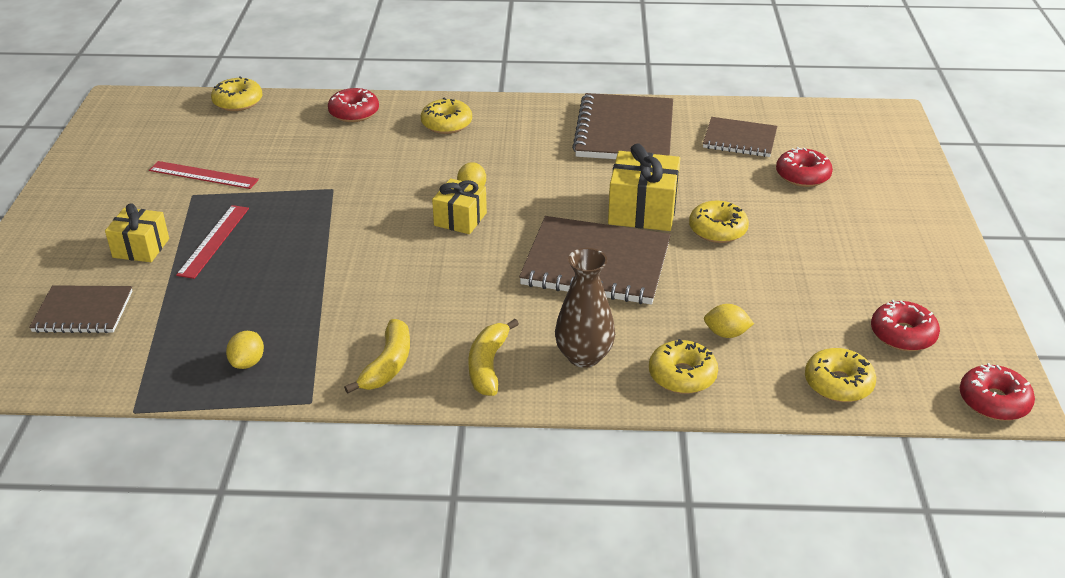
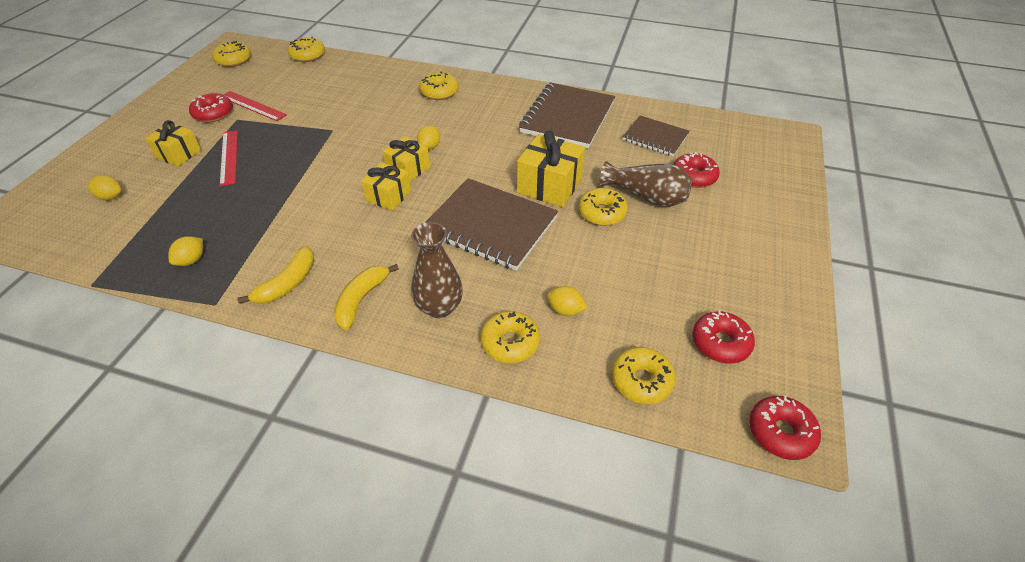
camera: 15 degrees right, 10 degrees up
brown notebook [29,285,133,333] -> yellow lemon [88,175,122,200]
red ruler [176,205,249,279] -> red ruler turned 45 degrees counterclockwise [220,130,238,186]
red donut [328,88,379,122] -> red donut moved to [189,93,233,122]
none -> yellow donut [212,41,251,67]
none -> yellow gift [361,162,411,211]
none -> brown vase [600,161,692,207]

